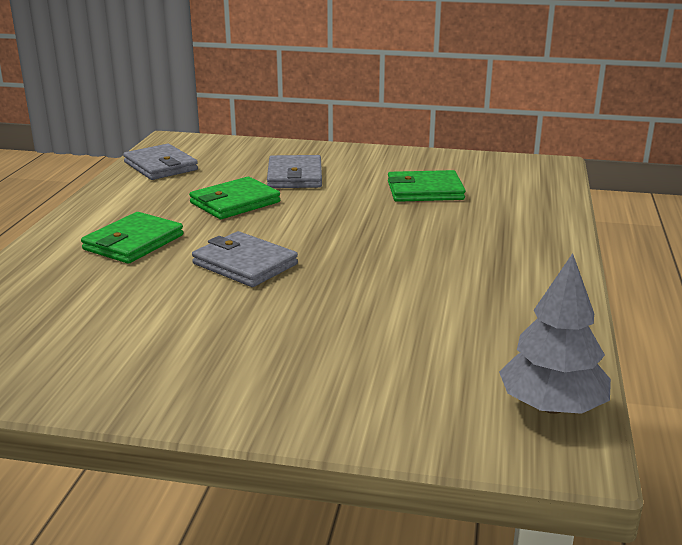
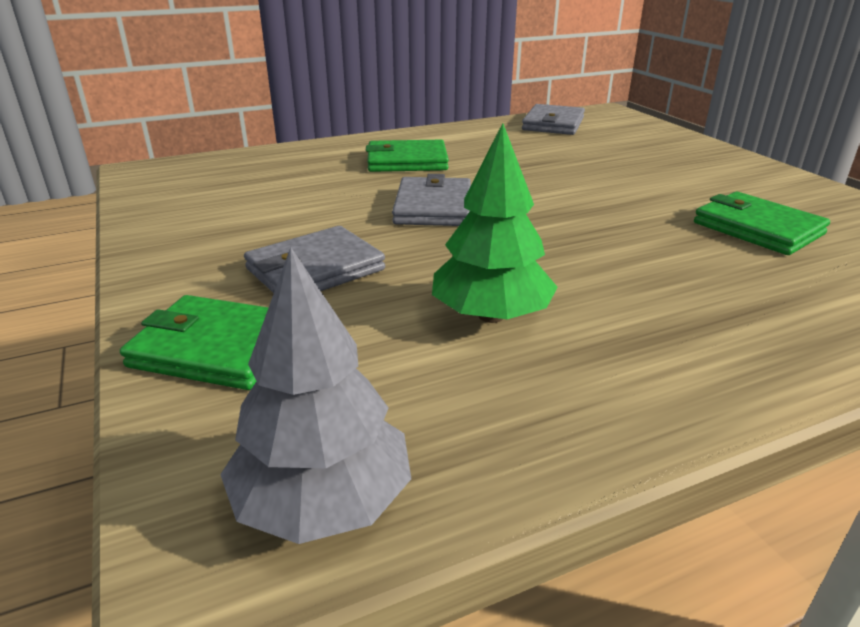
camera: 55 degrees right, 5 degrees up
green wallet [189,177,280,219] -> green wallet moved to [120,295,269,390]
grey wallet [267,155,322,188] -> grey wallet moved to [244,226,385,293]
none -> green tree [432,123,557,323]

